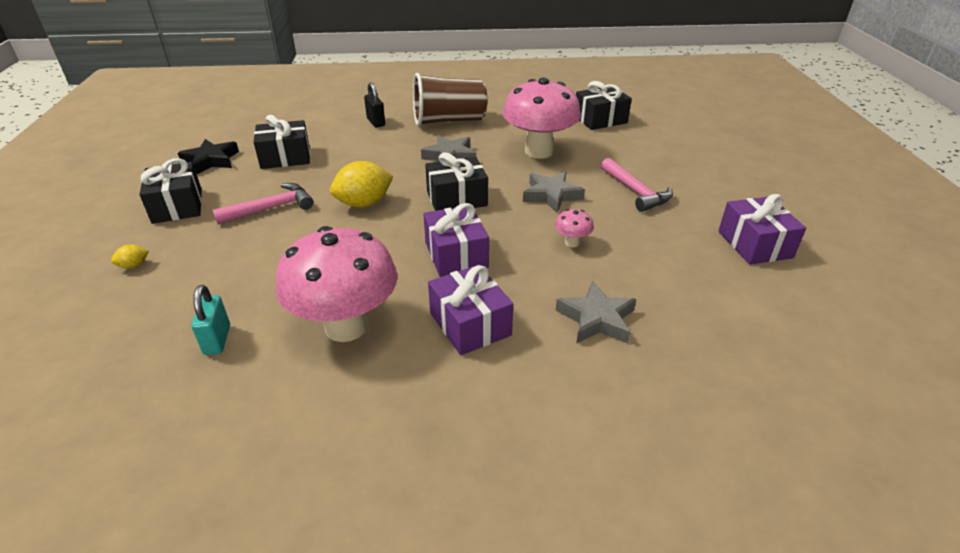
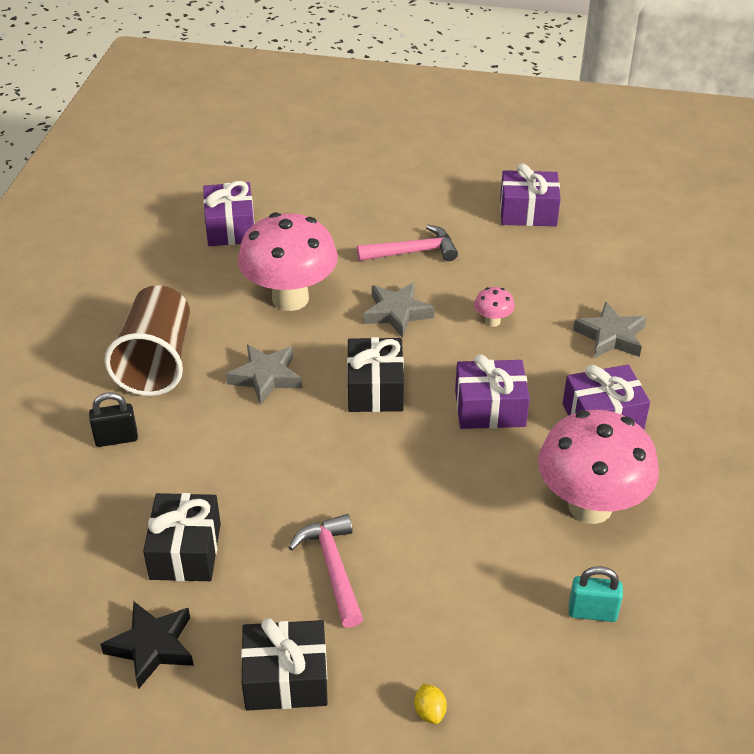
camera: 75 degrees left, 5 degrees up
yellow lemon [330,161,394,208] -> none
black gift [576,81,632,130] -> purple gift [203,181,254,246]

